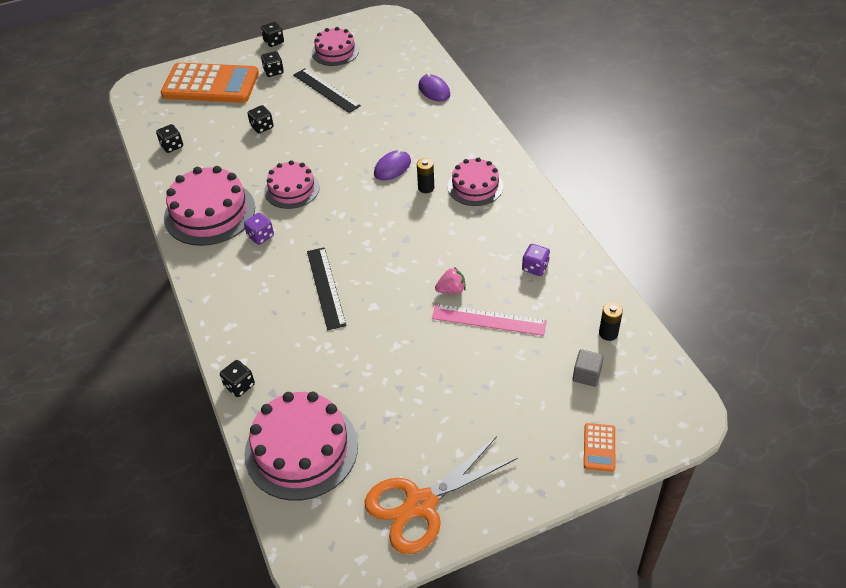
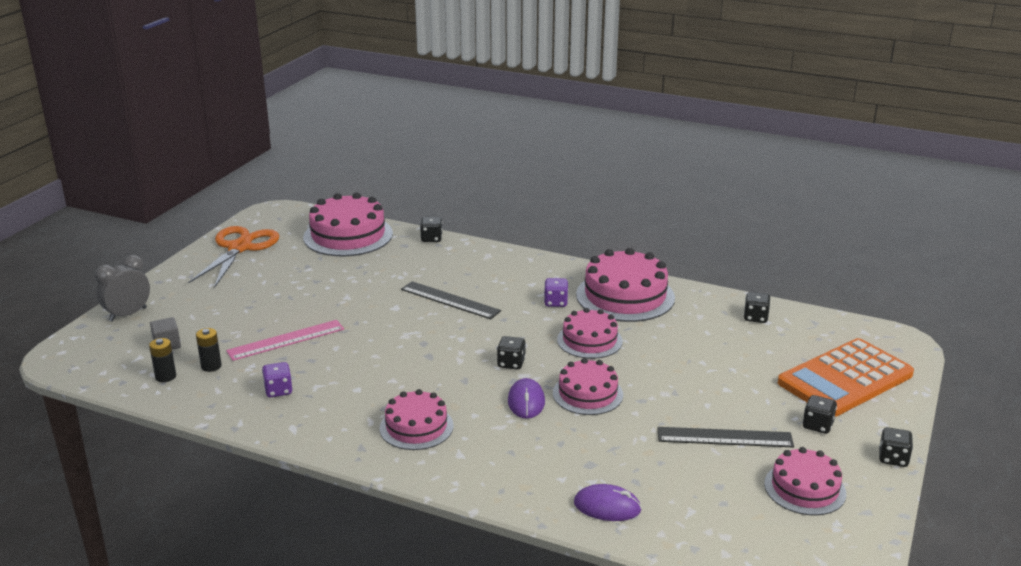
camera: 135 degrees right, 20 degrees down
black dice [247,105,274,133] -> black dice moved to [497,336,526,370]
black battery [417,158,434,193] -> black battery moved to [196,328,222,372]
pink strawberry [435,267,466,294] -> none
orange calculator [584,423,615,472] -> grey clock [95,255,150,322]
none -> pink cake [553,358,623,415]

